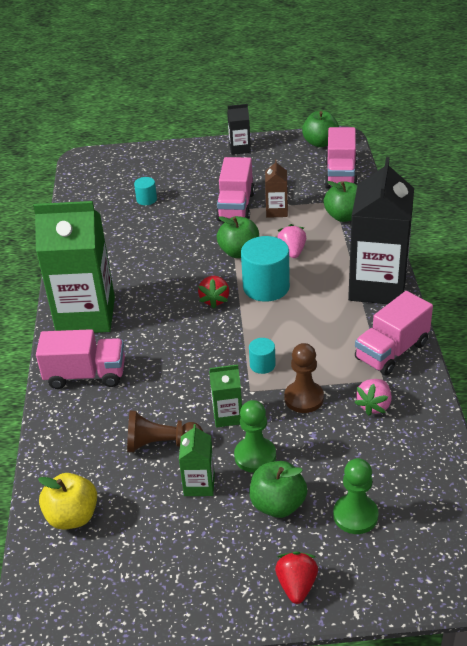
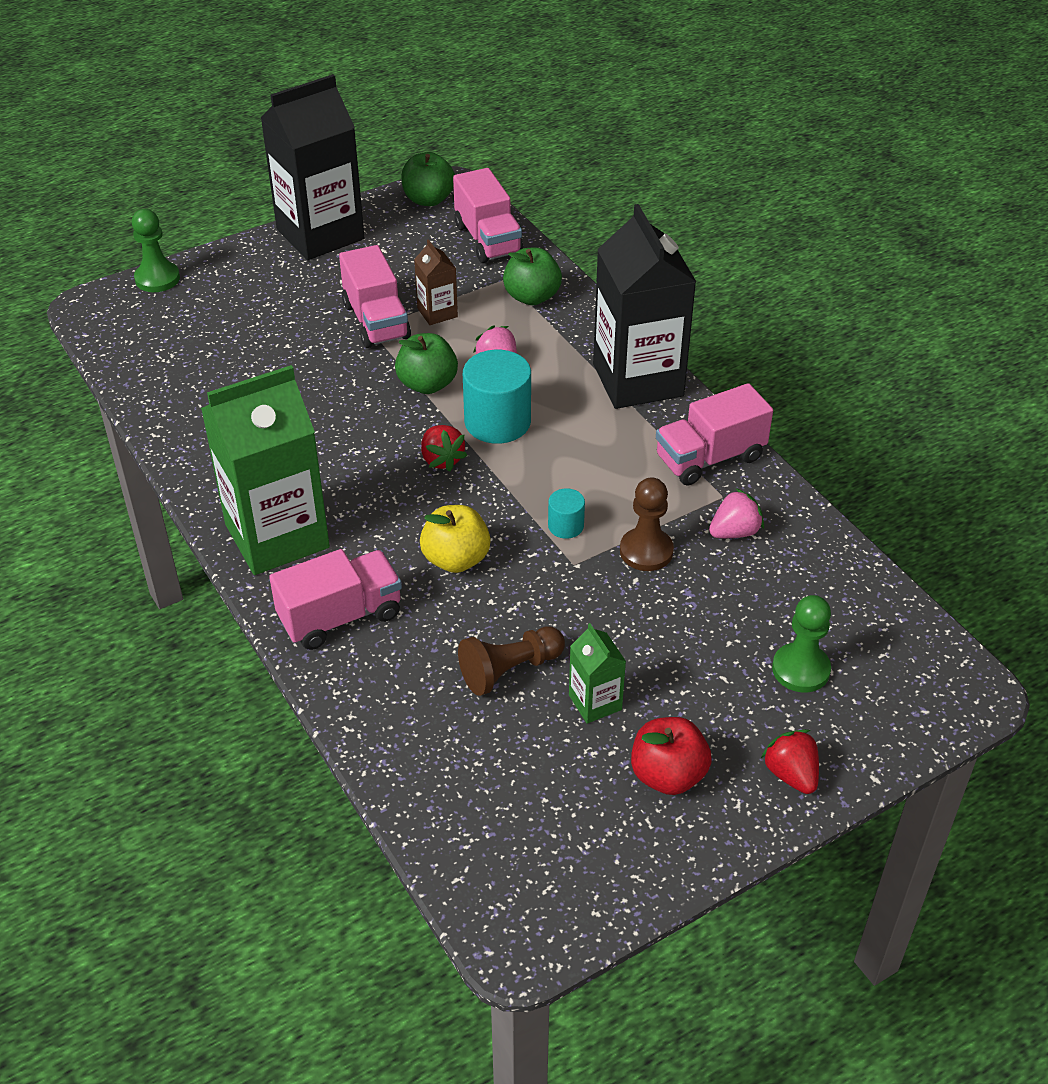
camera: 30 degrees left, 5 degrees up
yellow apple [38,473,97,530] -> yellow apple moved to [420,505,491,573]
turquoise cylinder [134,177,157,205] -> none
green carton [209,364,242,428] -> none
black carton [227,104,251,155] -> black carton [261,74,364,260], size x2.24
green pawn [234,400,276,473] -> green pawn moved to [132,209,180,292]
green apple [250,461,307,518] -> none
pink truck [355,291,433,376] -> pink truck turned 45 degrees clockwise [656,383,773,486]
pink strawberry [355,379,391,416] -> pink strawberry turned 120 degrees counterclockwise [709,488,764,538]
none -> red apple [631,717,712,795]

